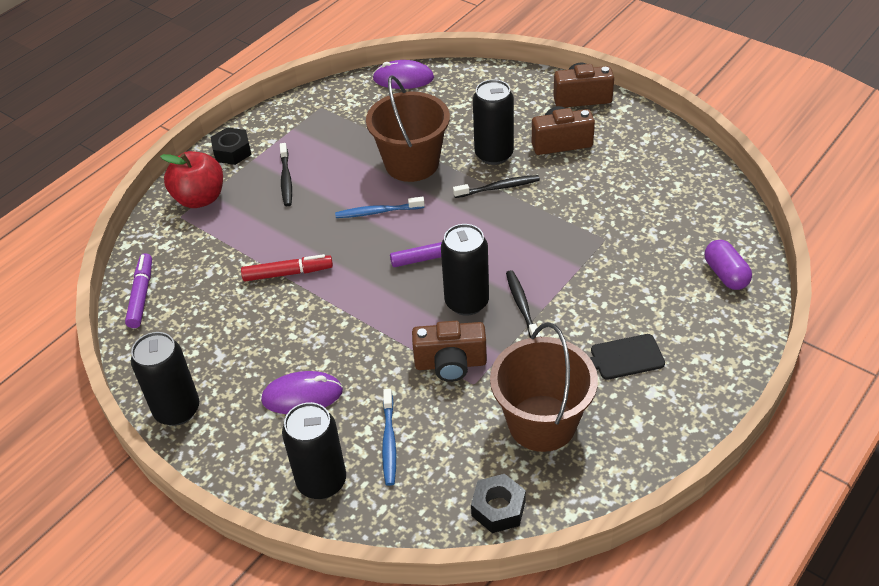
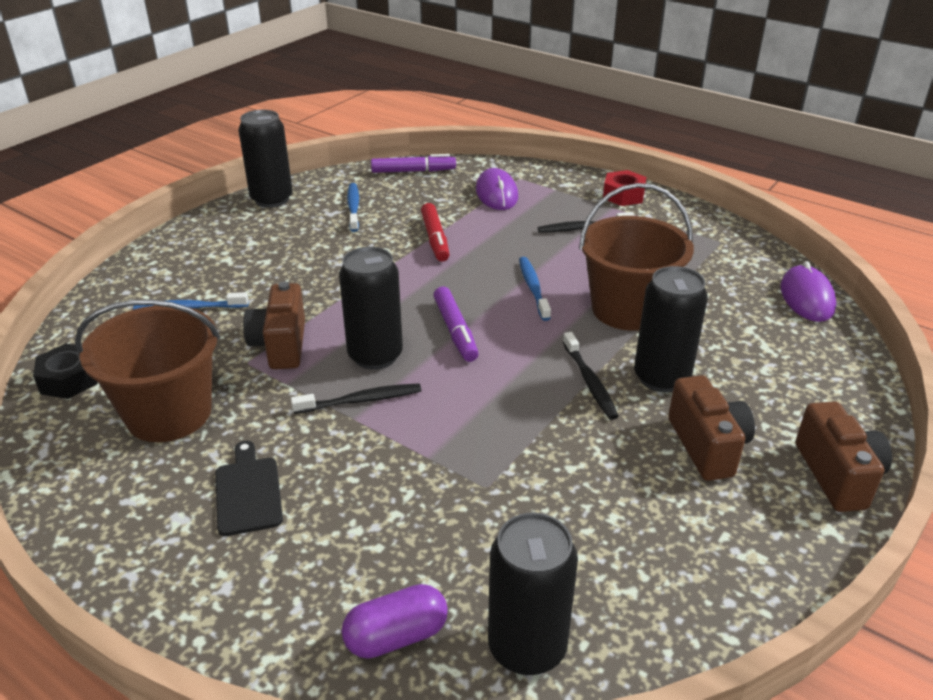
camera: 85 degrees right, 10 degrees down
red apple [160,151,223,208] -> none
black nut [211,127,251,165] -> red nut [603,170,646,206]
purple mouse [261,371,343,414] -> purple mouse moved to [476,168,518,210]
black can [282,402,346,499] -> black can moved to [488,513,578,675]
none -> blue toothbrush [347,183,359,232]

